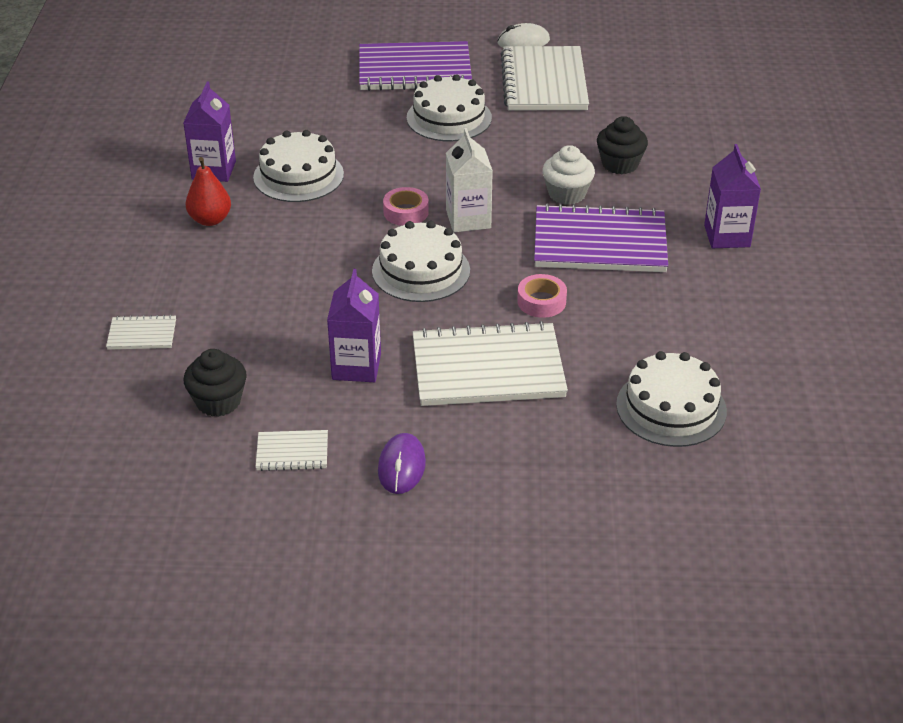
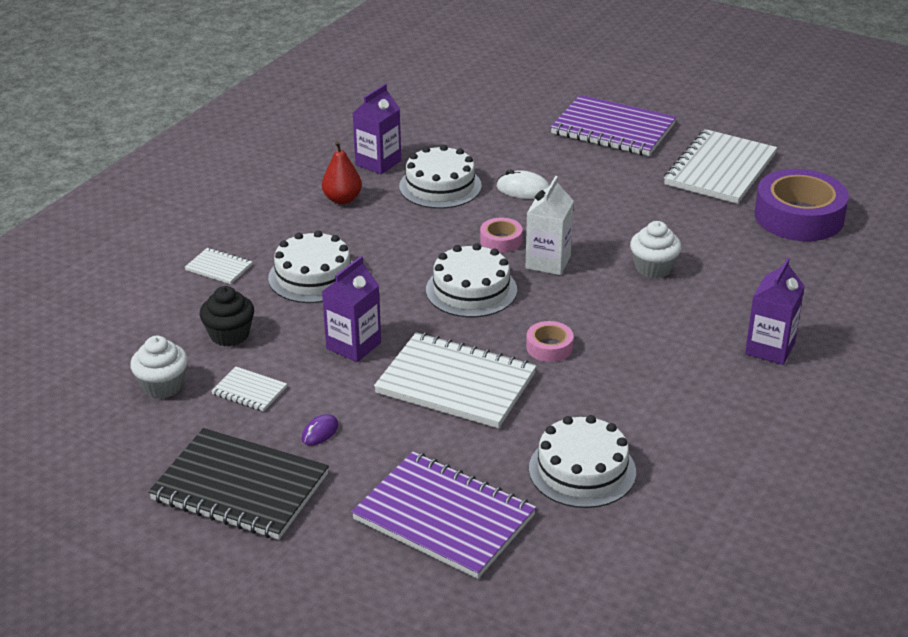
camera: 30 degrees right, 5 degrees down
purple mouse [378,433,426,494] -> purple mouse [302,414,339,445], size x0.66
white cake [407,74,492,141] -> white cake moved to [268,230,353,303]
white mouse [497,23,550,47] -> white mouse moved to [496,170,550,199]
purple notebook [534,203,668,272] -> purple notebook moved to [351,452,536,579]
black cupcake [597,116,648,174] -> none
none -> white cupcake [130,336,188,399]
none -> black notebook [148,428,329,540]
none -> purple tape [755,169,849,241]

